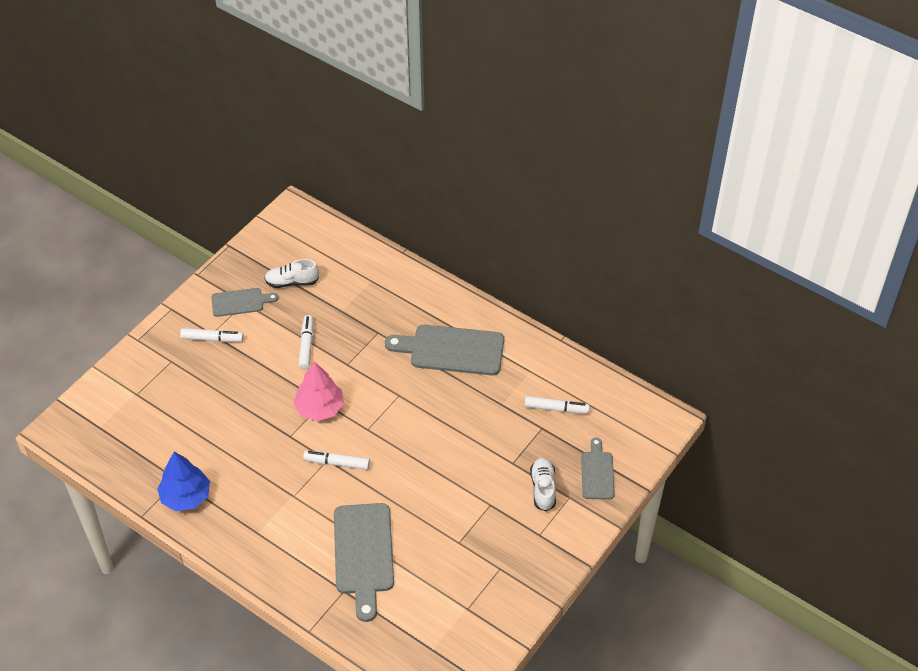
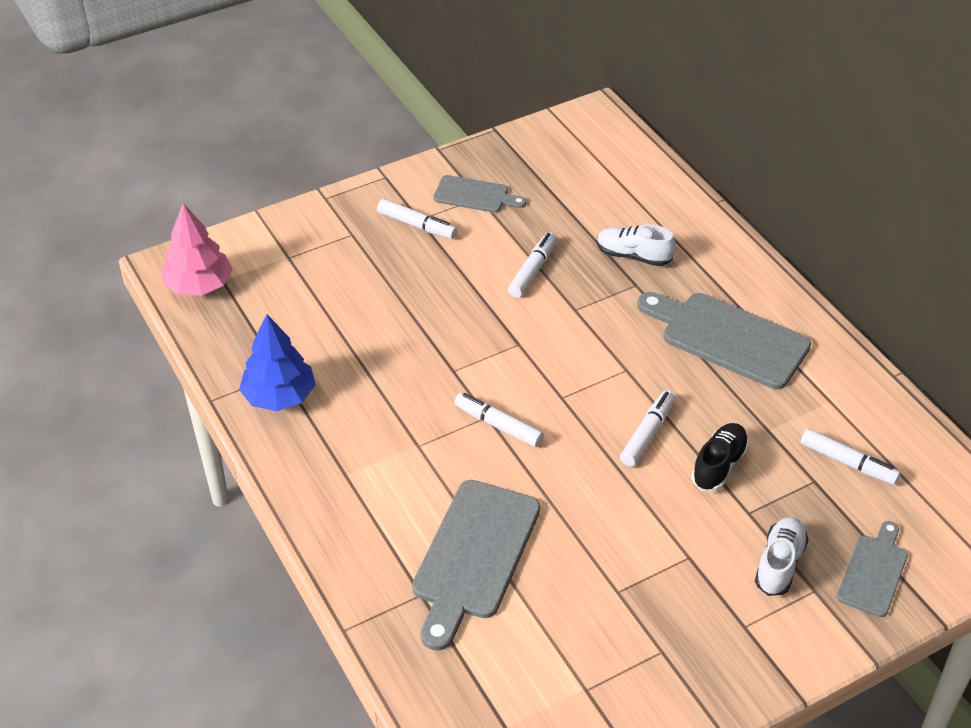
camera: 25 degrees right, 5 degrees down
white shoe [264,259,319,288] -> white shoe moved to [597,224,675,266]
pink tree [294,362,344,421] -> pink tree moved to [162,203,233,296]
none -> white marker [620,390,675,467]
none -> black shoe [691,423,749,491]

